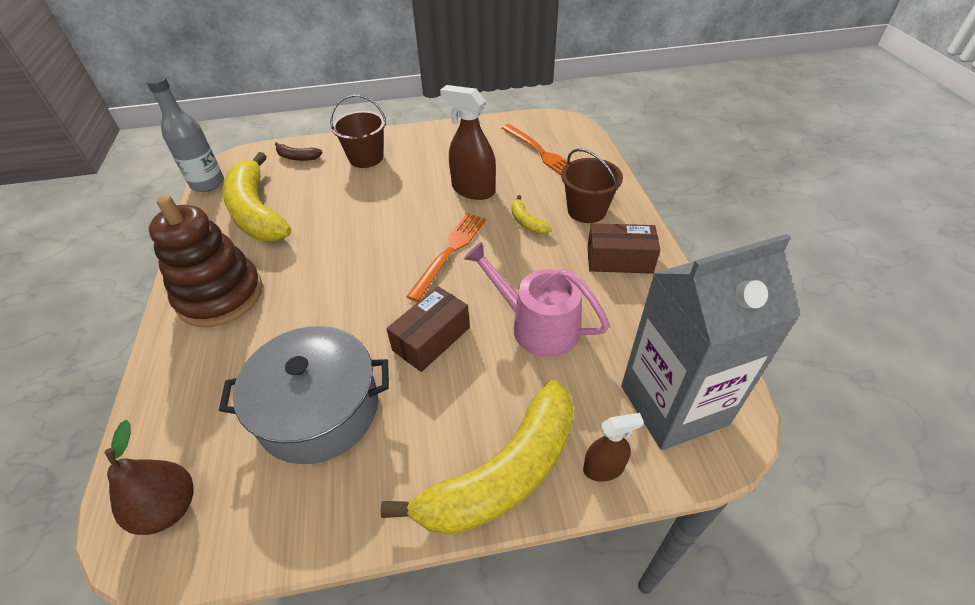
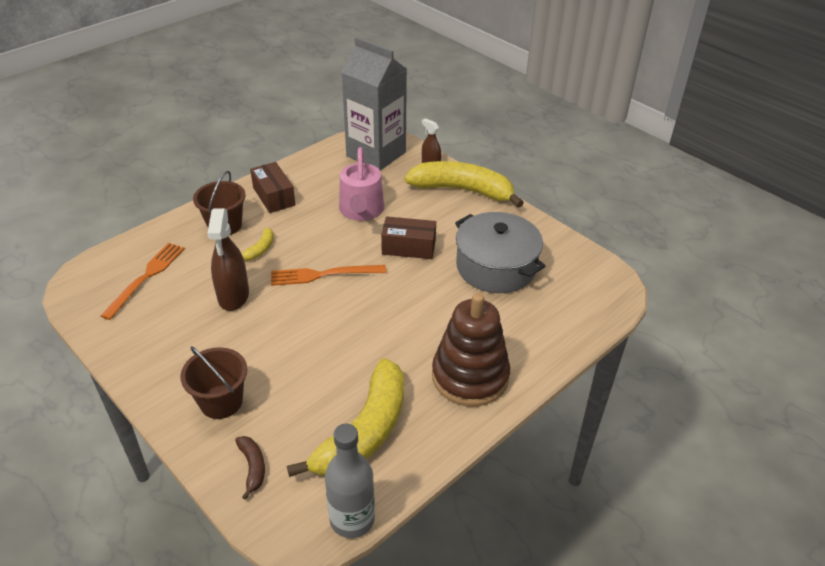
camera: 125 degrees left, 5 degrees down
brown pear [104,420,194,535] -> none

